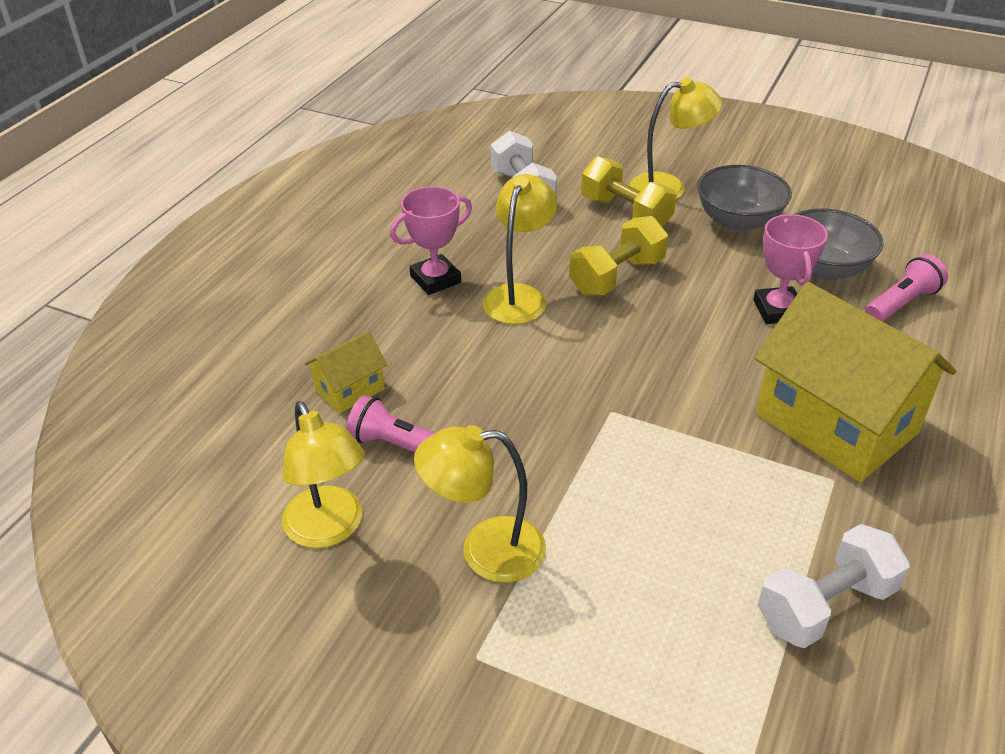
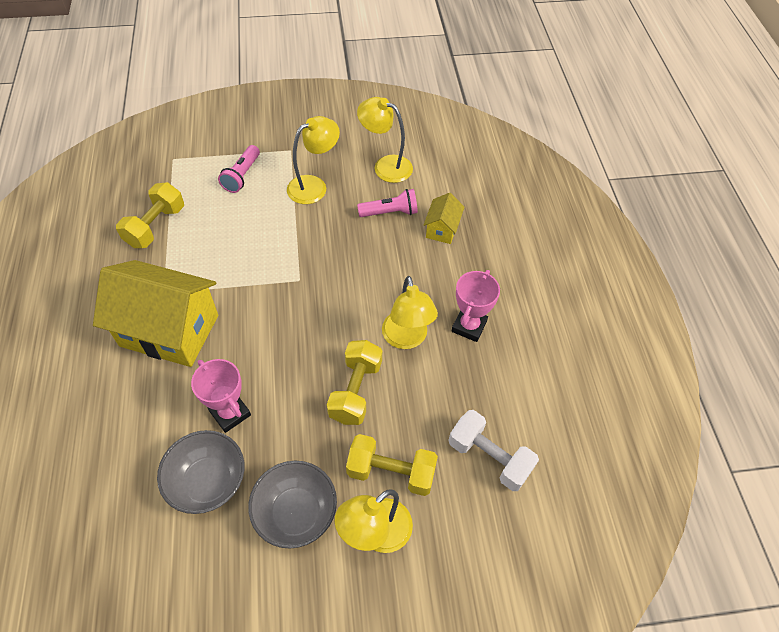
camera: 145 degrees right, 15 degrees up
white dumbbell [758,524,910,648] -> yellow dumbbell [116,182,184,248]
pink flashlight [865,254,948,322] -> pink flashlight moved to [218,145,260,193]

